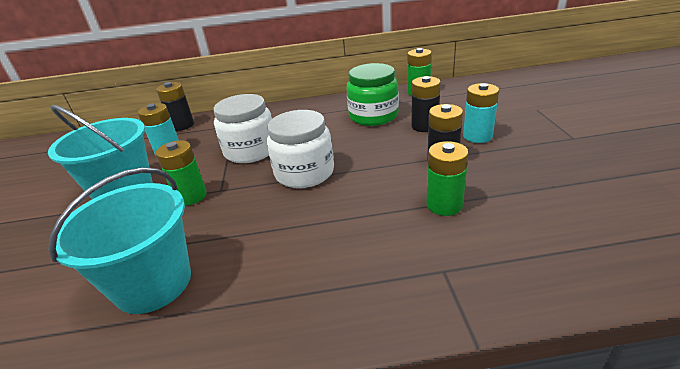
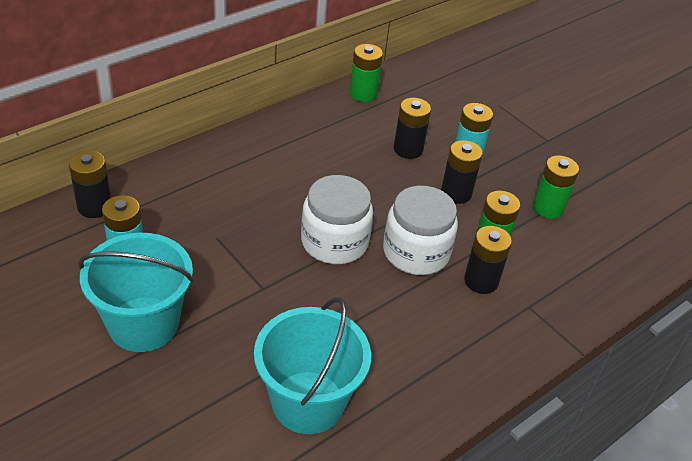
camera: 40 degrees left, 10 degrees up
green battery [156,140,207,206] -> green battery moved to [533,155,579,219]
white jar [213,94,272,163] -> white jar moved to [383,186,458,275]
green jar [346,63,399,126] -> none
none -> black battery [464,226,512,294]

